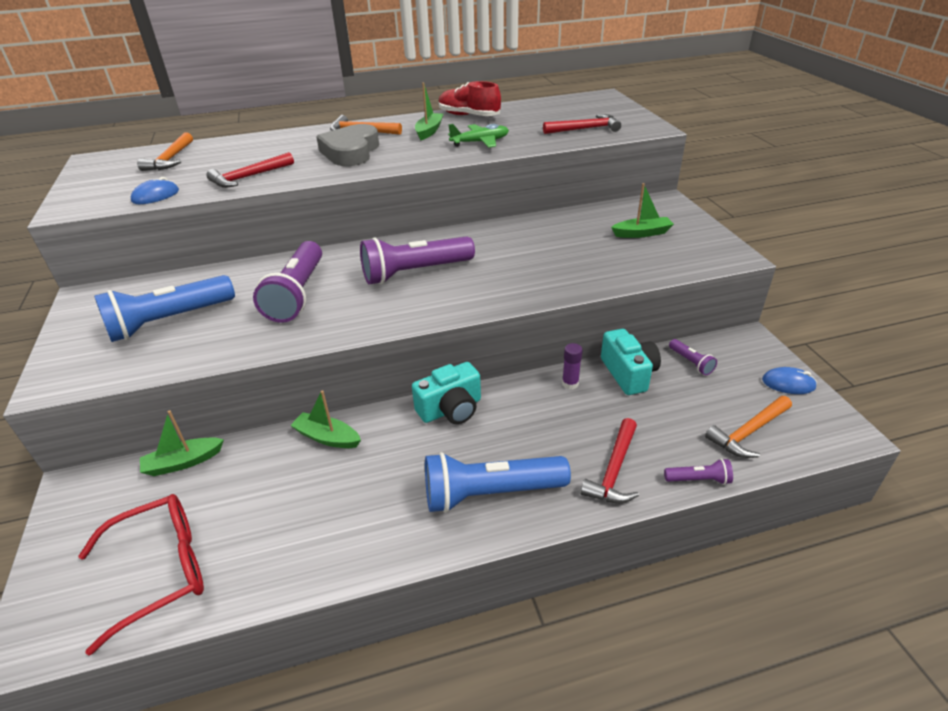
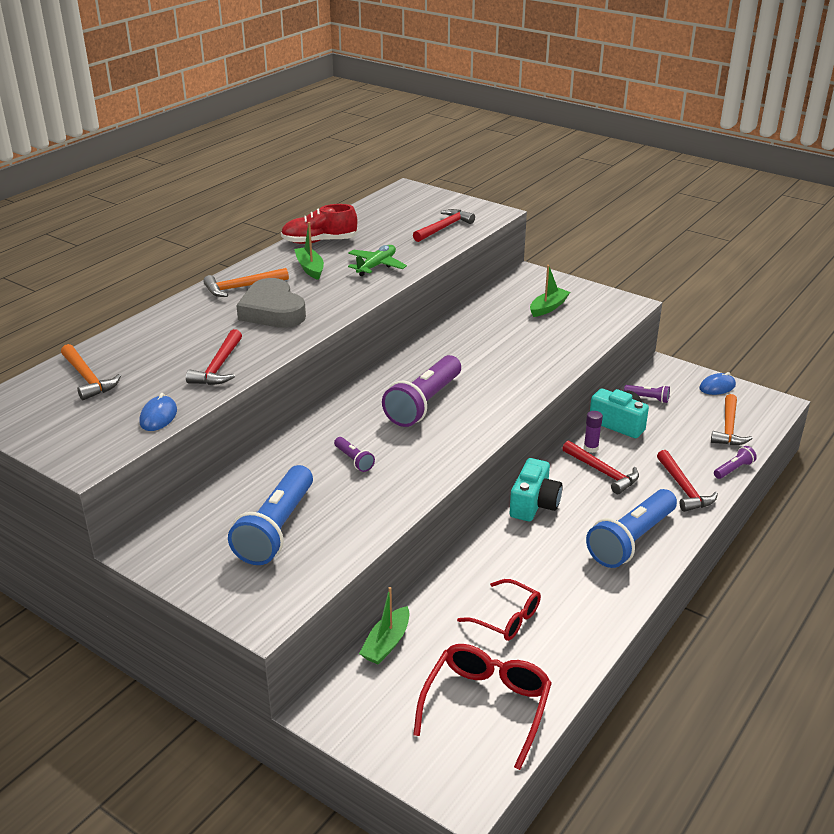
camera: 40 degrees left, 5 degrees down
purple flashlight [253,241,322,323] -> purple flashlight [334,437,375,472], size x0.45
green boat [290,390,361,448] -> none
none -> red glasses [457,579,541,641]
none -> red hammer [562,441,639,494]

